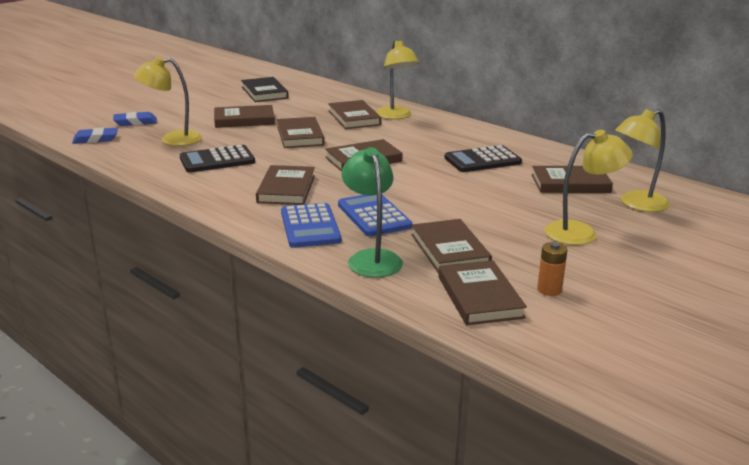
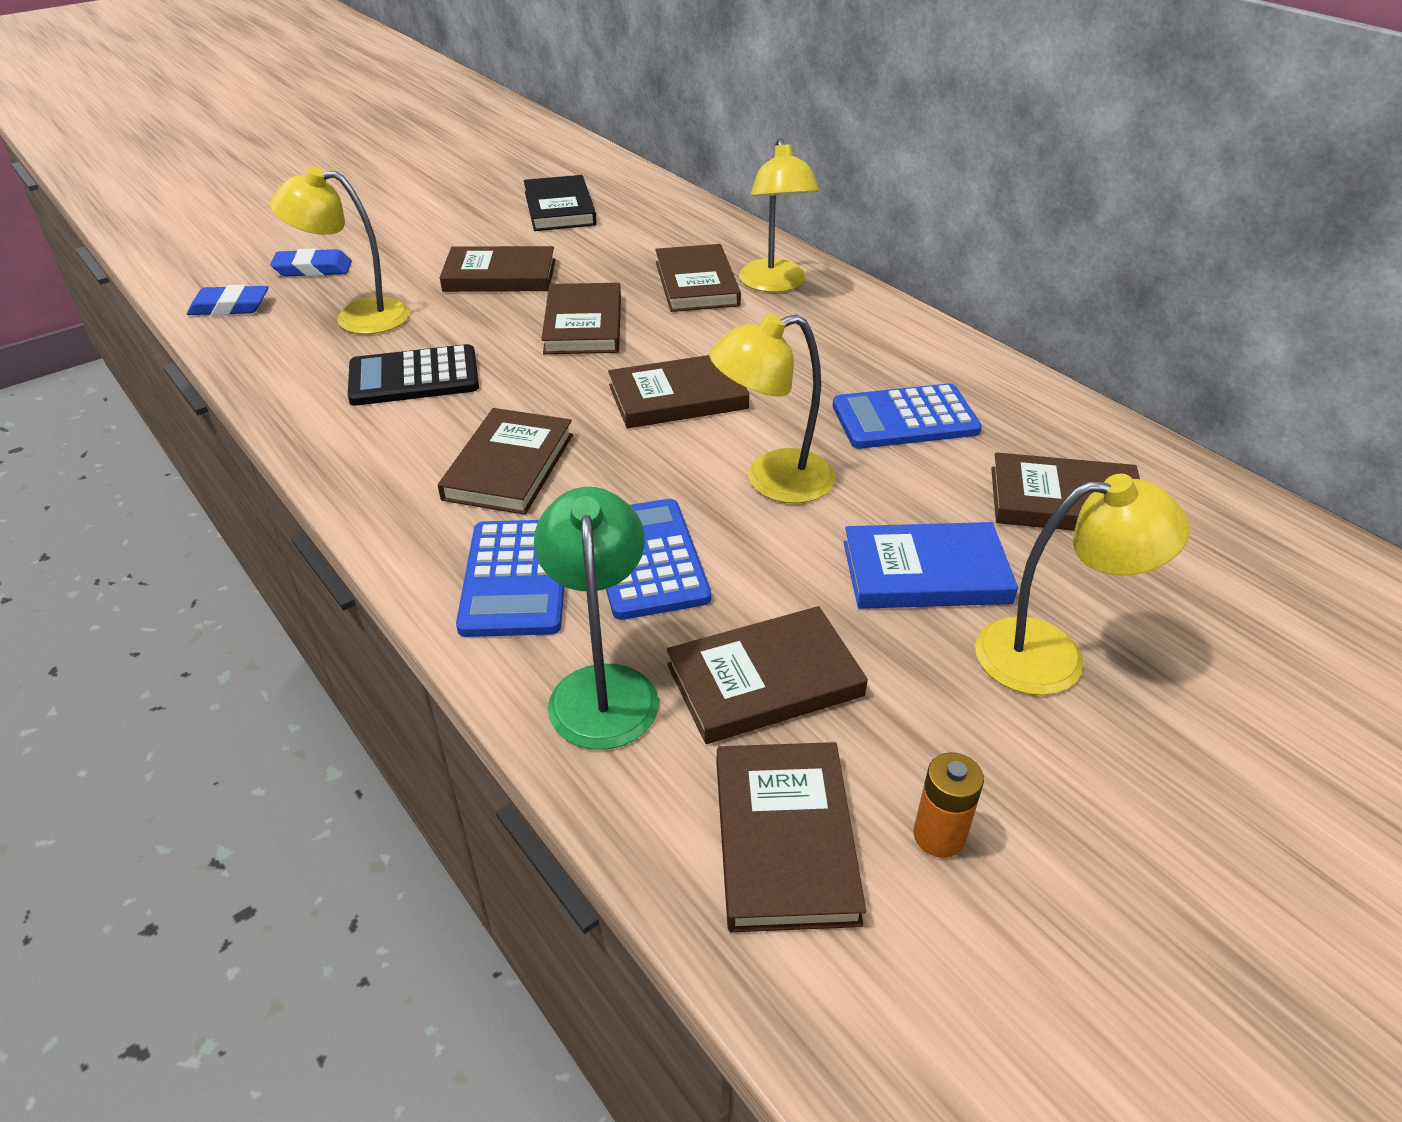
camera: 10 degrees right, 15 degrees up
brown book [411,219,492,274] -> brown book turned 75 degrees clockwise [667,606,868,744]
black calculator [445,145,522,172] -> blue calculator [832,383,982,449]
yellow lamp [615,109,670,212] -> yellow lamp moved to [709,314,835,504]
none -> blue book [843,522,1018,609]

